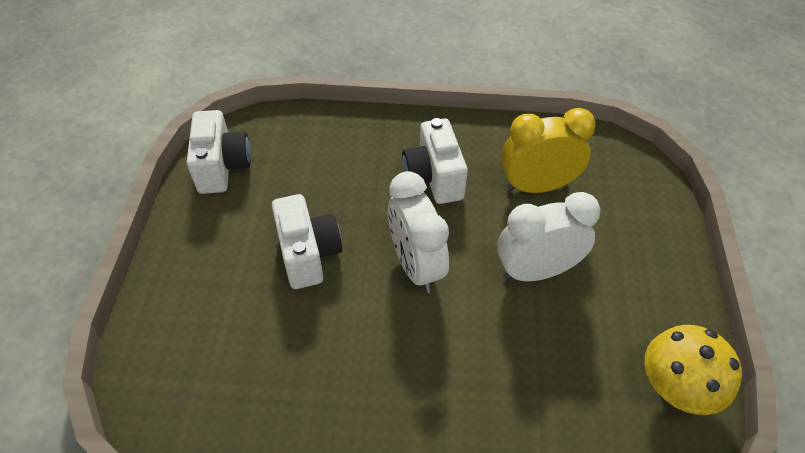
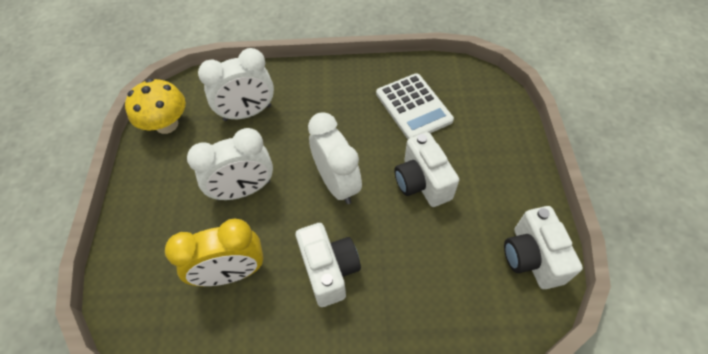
camera: 175 degrees right, 5 degrees up
none -> white clock [198,48,274,121]
none -> white calculator [376,73,454,139]

